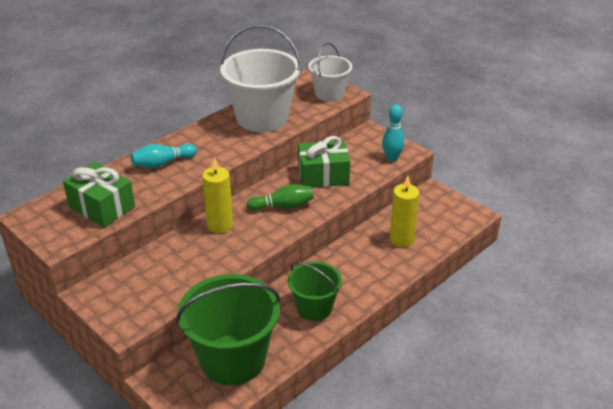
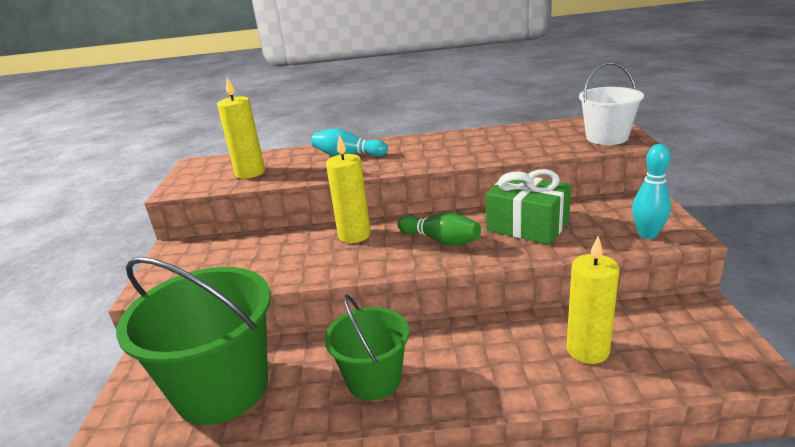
camera: 45 degrees right, 10 degrees down
green gift [63,162,135,227] -> yellow candle [217,77,265,179]
white bucket [220,24,302,132] -> none

